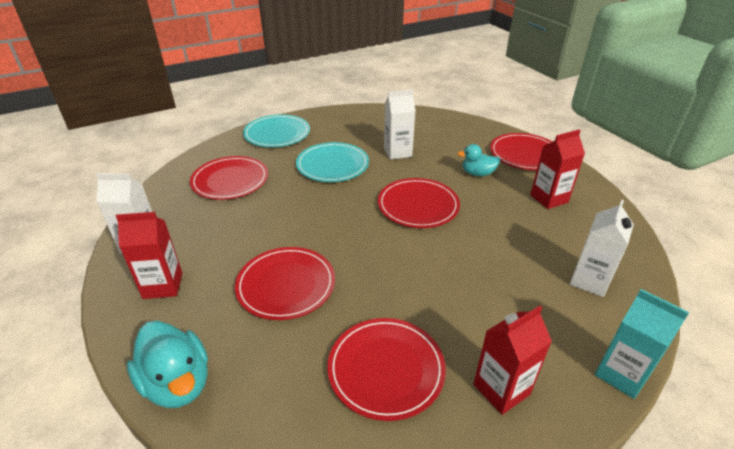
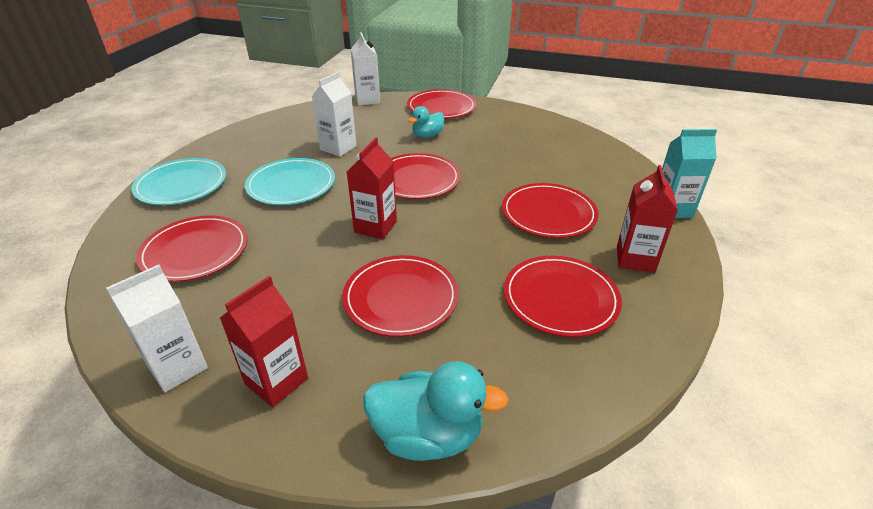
camera: 45 degrees left, 0 degrees up
red carton [530,129,585,209] -> red carton moved to [347,137,397,239]
white carton [570,200,634,297] -> white carton moved to [351,32,380,106]
none -> red plate [502,183,598,238]

